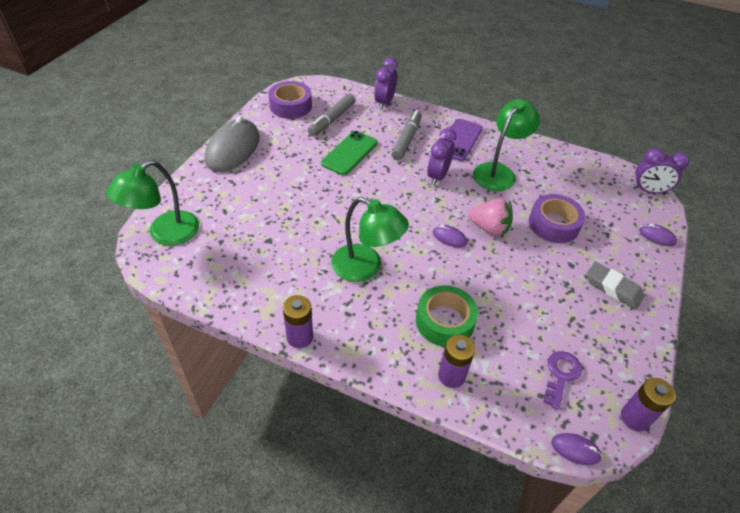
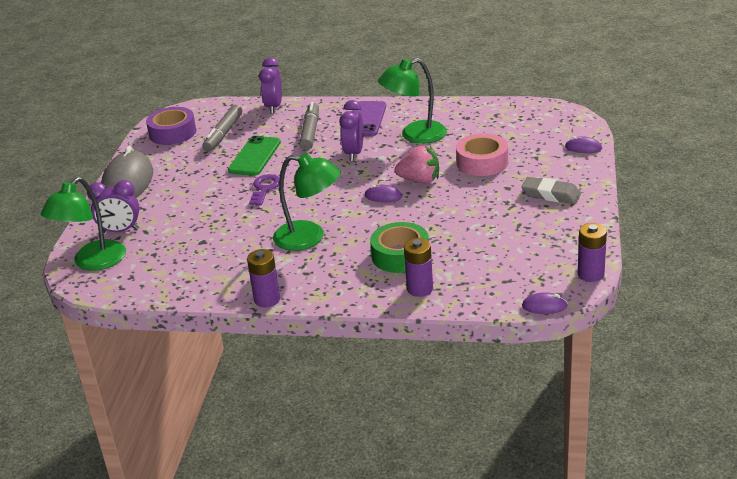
camera: 10 degrees left, 15 degrees down
green lamp [473,99,540,191] -> green lamp turned 135 degrees counterclockwise [378,58,447,144]
purple tape [529,194,585,243] -> pink tape [456,133,508,176]
purple key [544,351,582,410] -> purple key moved to [249,174,280,206]
purple clock [632,148,689,194] -> purple clock moved to [87,180,140,233]

